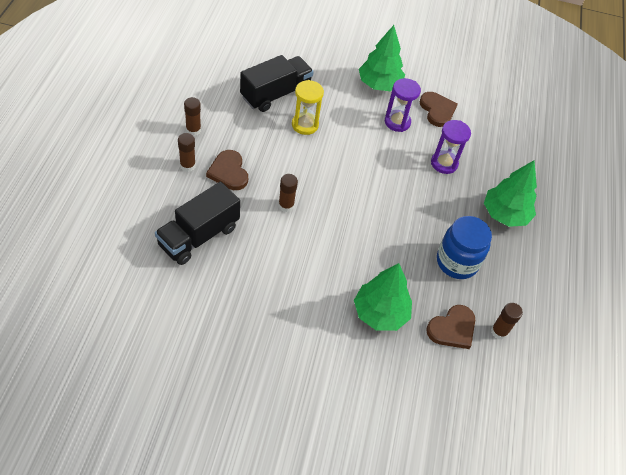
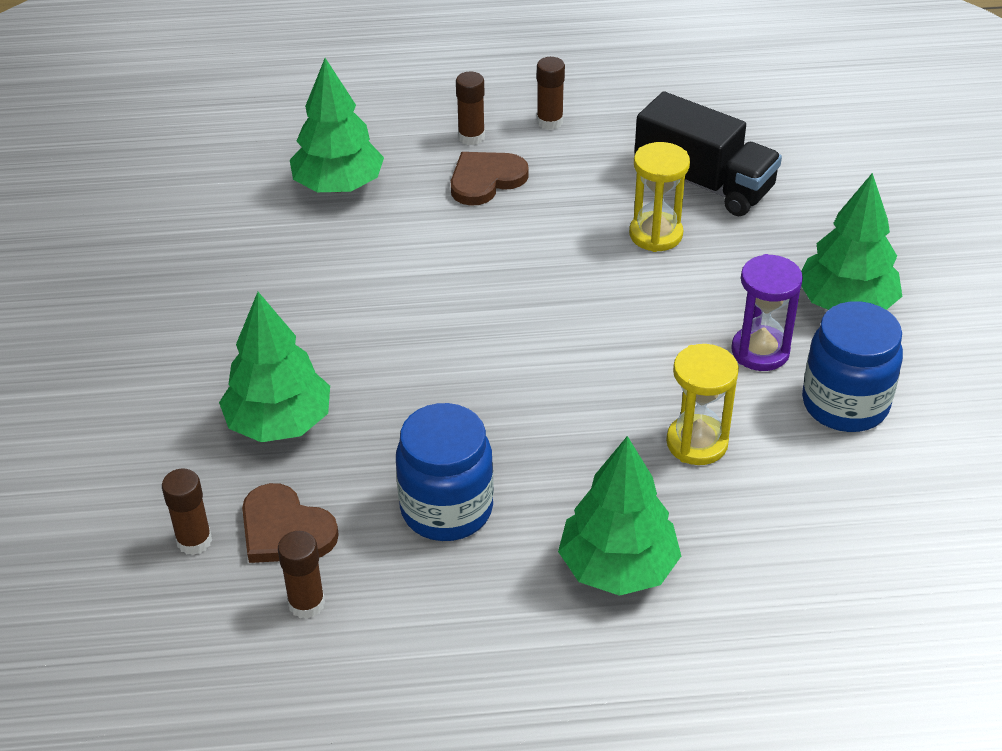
camera: 80 degrees right, 10 degrees down
black truck [155,182,240,265] -> green tree [290,58,384,192]
brown glue stick [278,174,298,212] -> brown glue stick moved to [162,469,212,555]
brown heart [420,92,458,127] -> blue jar [802,301,903,432]
purple hourglass [431,120,471,174] -> yellow hourglass [666,344,739,465]

